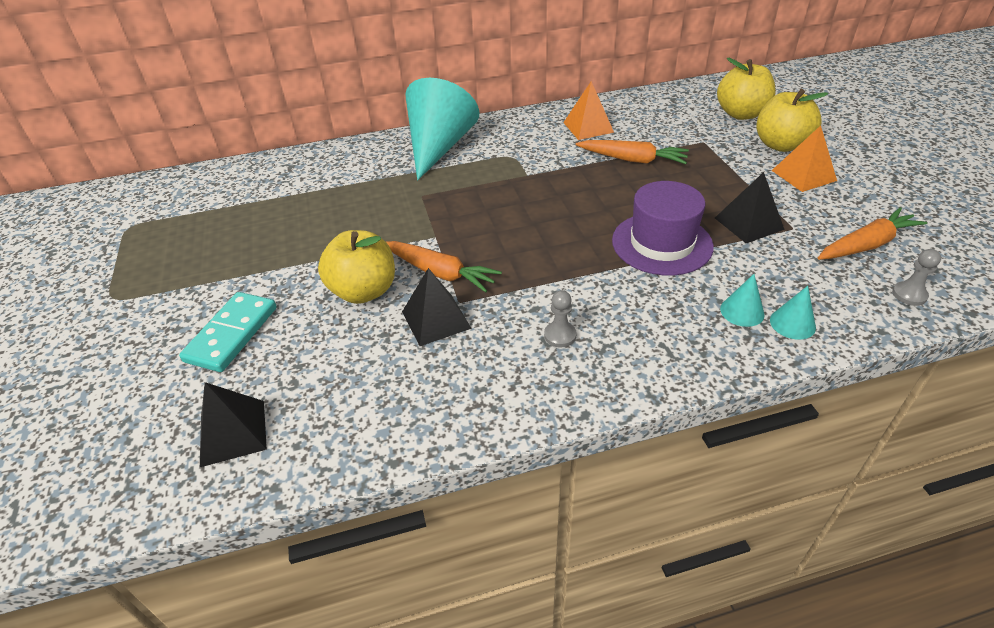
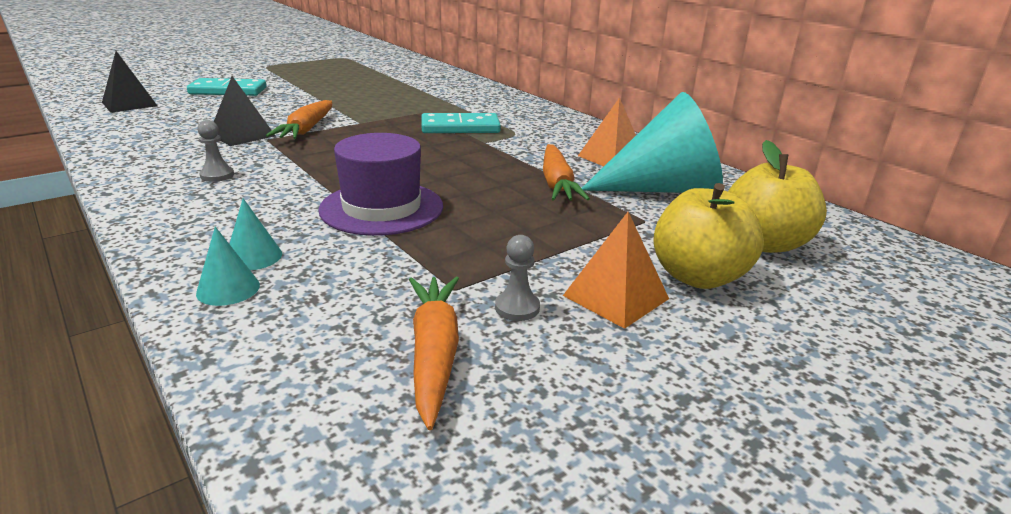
camera: 65 degrees right, 15 degrees down
yellow apple [318,230,395,304] -> none
turquoise cone [405,78,479,180] -> turquoise cone moved to [582,92,723,193]
black pyramid [715,172,785,243] -> none
orange carrot [818,207,927,260] -> orange carrot turned 135 degrees counterclockwise [409,277,459,430]
grey pawn [892,249,941,306] -> grey pawn moved to [495,235,540,321]
none -> turquoise domino [421,113,501,133]

